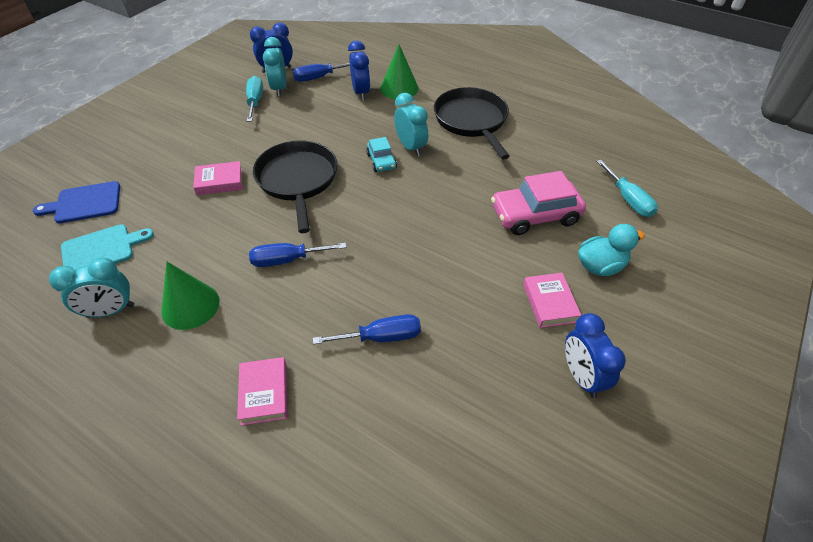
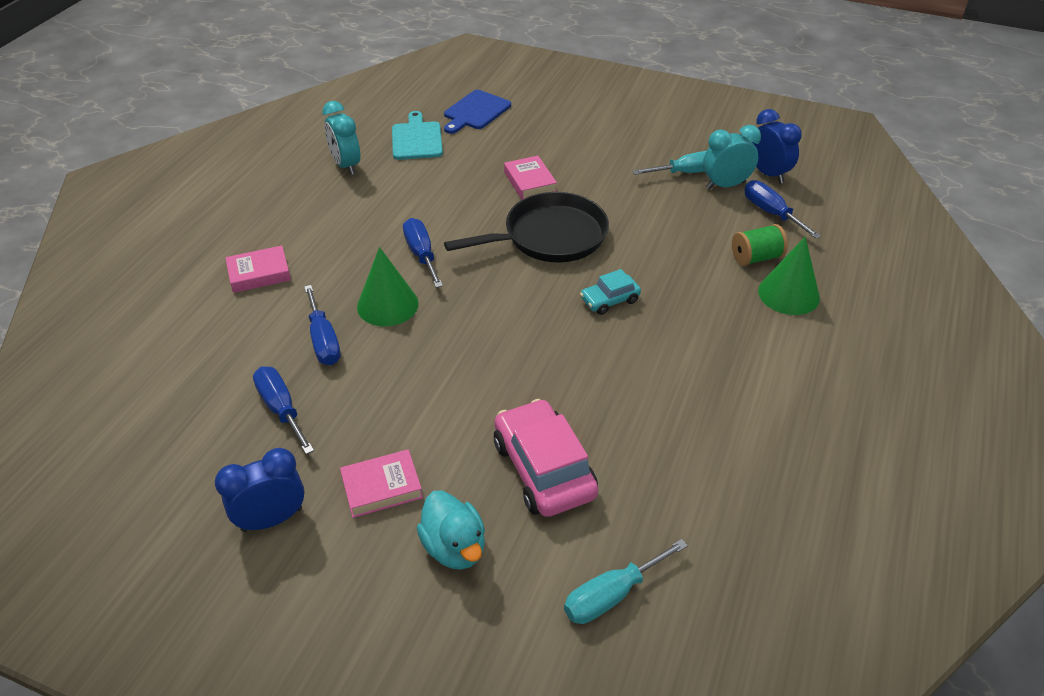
camera: 80 degrees right, 5 degrees down
blue cutting board [33,181,120,223] -> blue cutting board turned 120 degrees counterclockwise [444,90,511,134]
turquoise cutting board [61,224,154,270] -> turquoise cutting board turned 150 degrees counterclockwise [392,111,443,160]
green cone [161,262,220,330] -> green cone moved to [357,247,419,326]
blue clock [348,41,371,101] -> green spool [732,224,788,266]
turquoise clock [394,93,428,156] -> none
black pan [434,87,510,159] -> none
none -> blue screwdriver [253,366,314,454]

